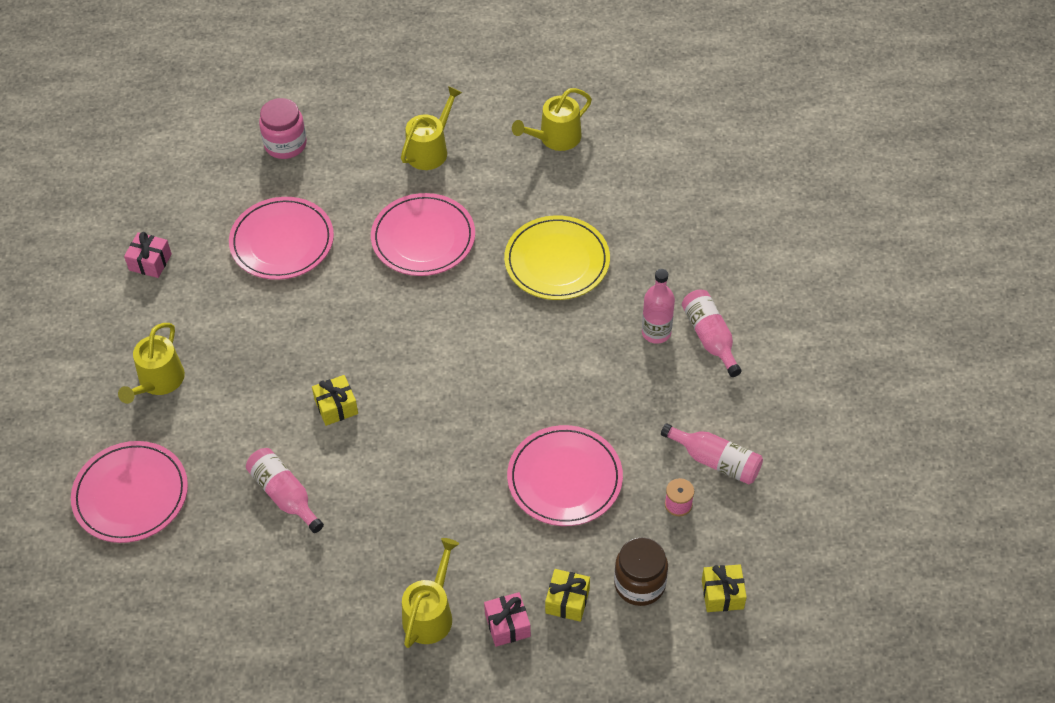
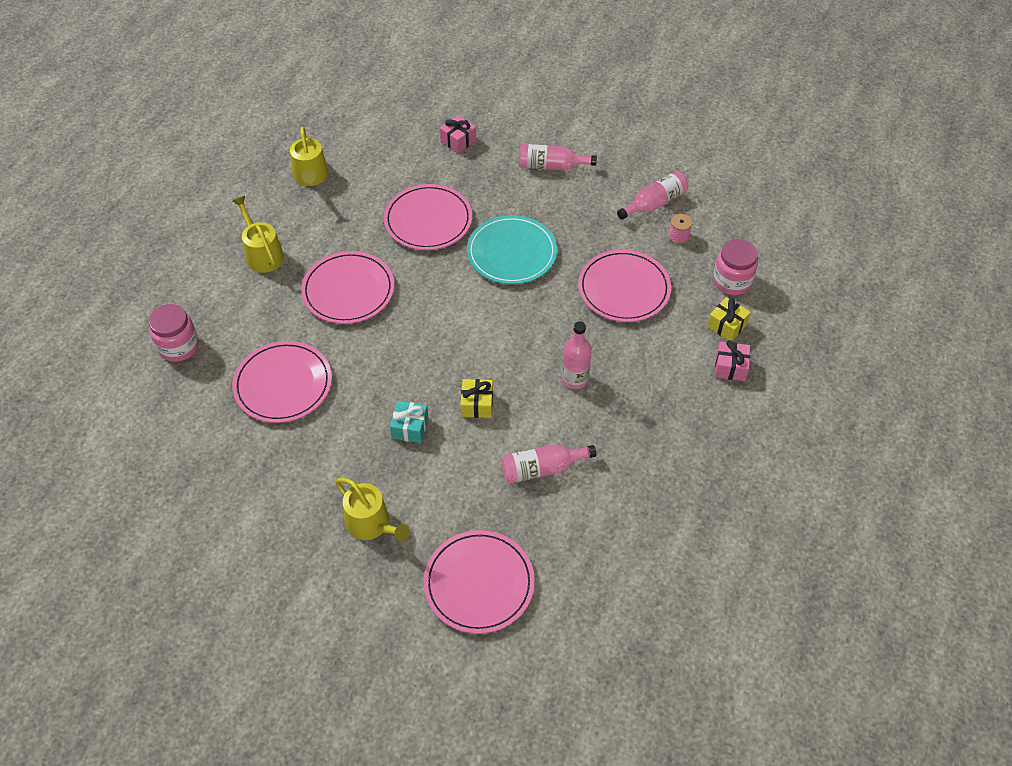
camera: 65 degrees left, 0 degrees up
pink gift [124,232,172,278] -> pink gift moved to [440,115,476,154]
yellow watering can [402,538,459,648] -> none
yellow plate [504,215,610,300] -> pink plate [384,184,472,250]
brown jar [614,537,668,606] -> pink jar [713,239,758,295]
pink bottle [642,269,675,344] -> pink bottle moved to [562,321,592,389]
yellow gift [702,564,747,612] -> none
none -> turquoise gift [390,401,429,443]
none -> turquoise plate [467,215,557,284]

